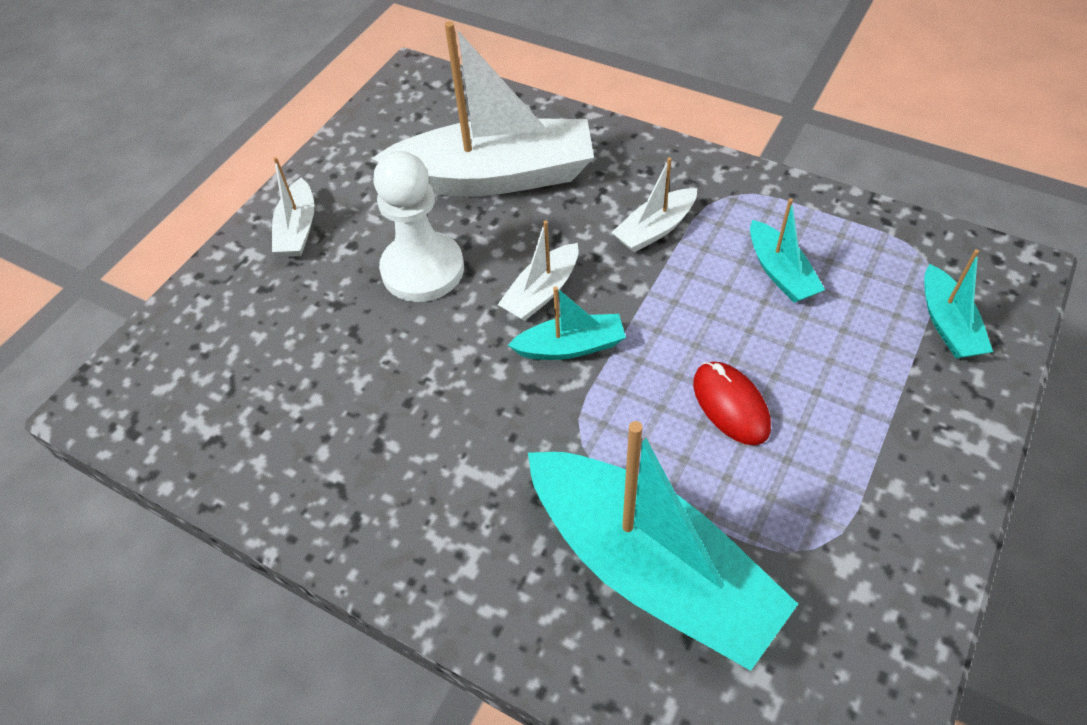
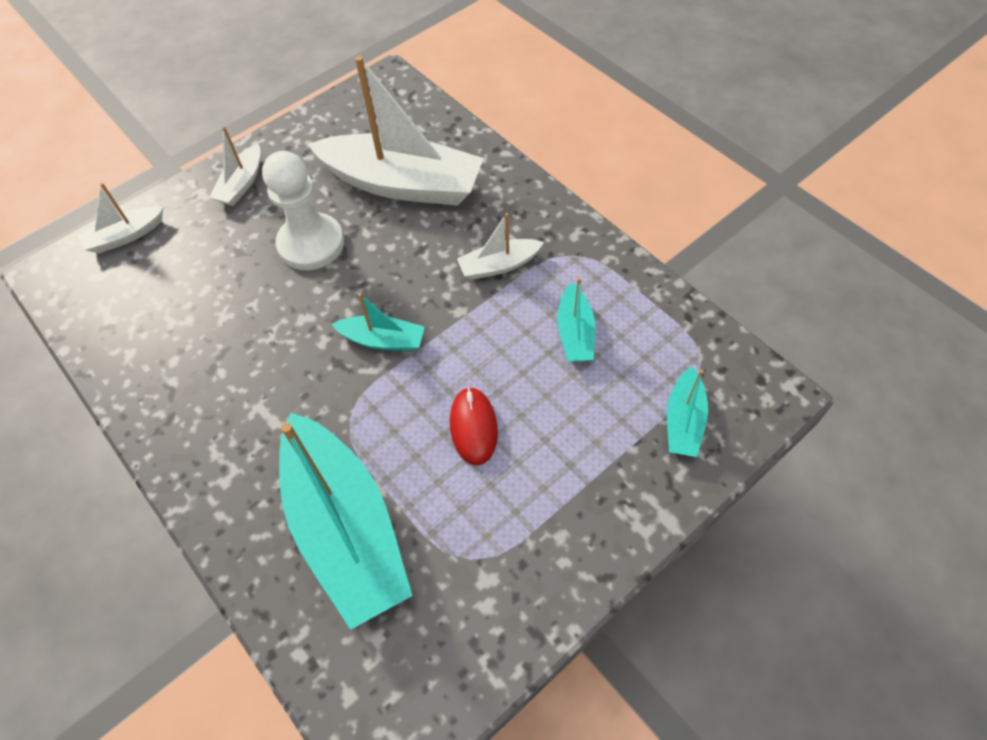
camera: 20 degrees right, 5 degrees up
white boat [498,220,578,321] -> white boat moved to [78,183,163,253]

